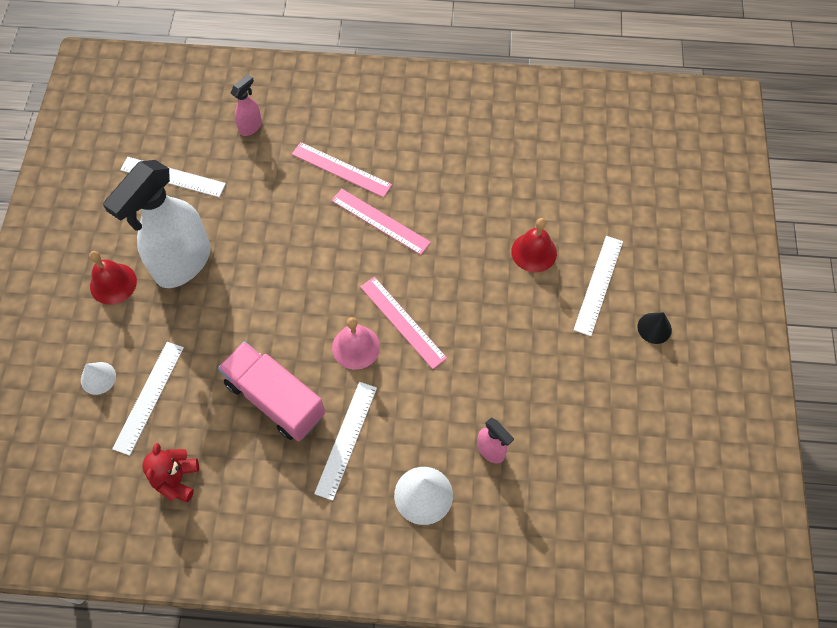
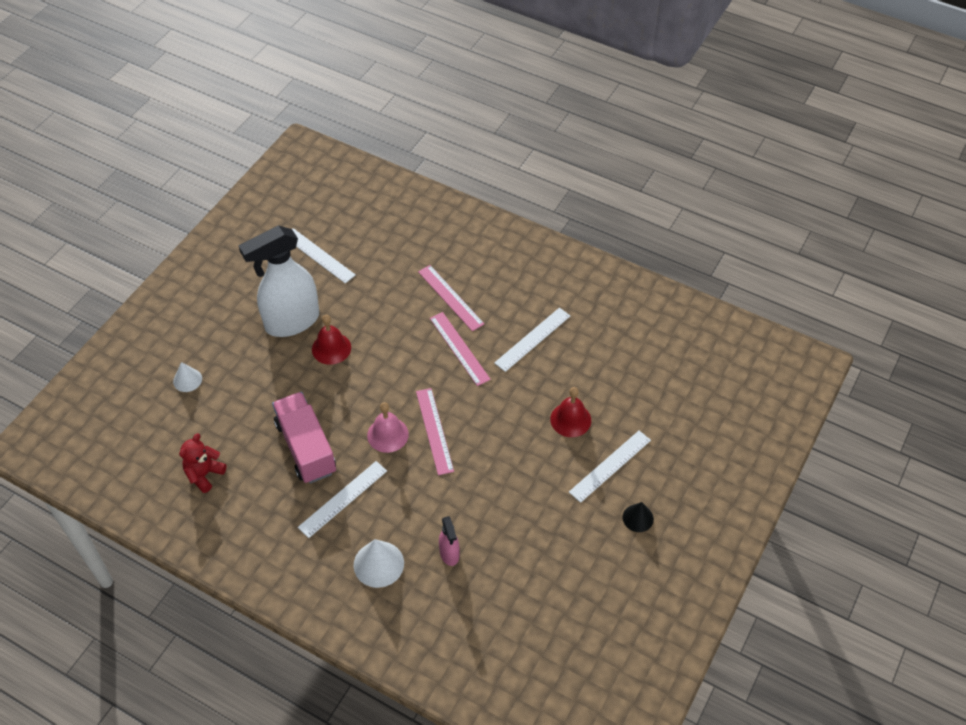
camera: 25 degrees right, 10 degrees down
red bell [89,251,137,305] -> red bell moved to [312,315,351,365]
white ruler [112,342,184,456] -> white ruler moved to [494,308,570,372]
pink spray bottle [231,75,262,136] -> none

